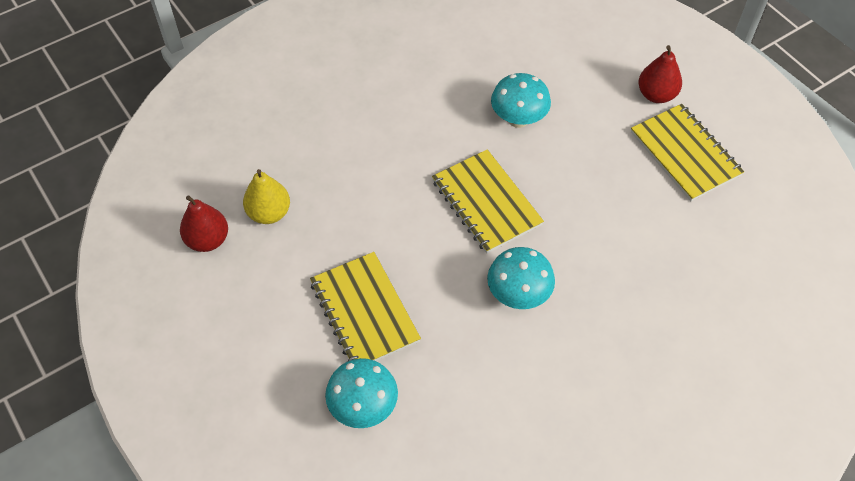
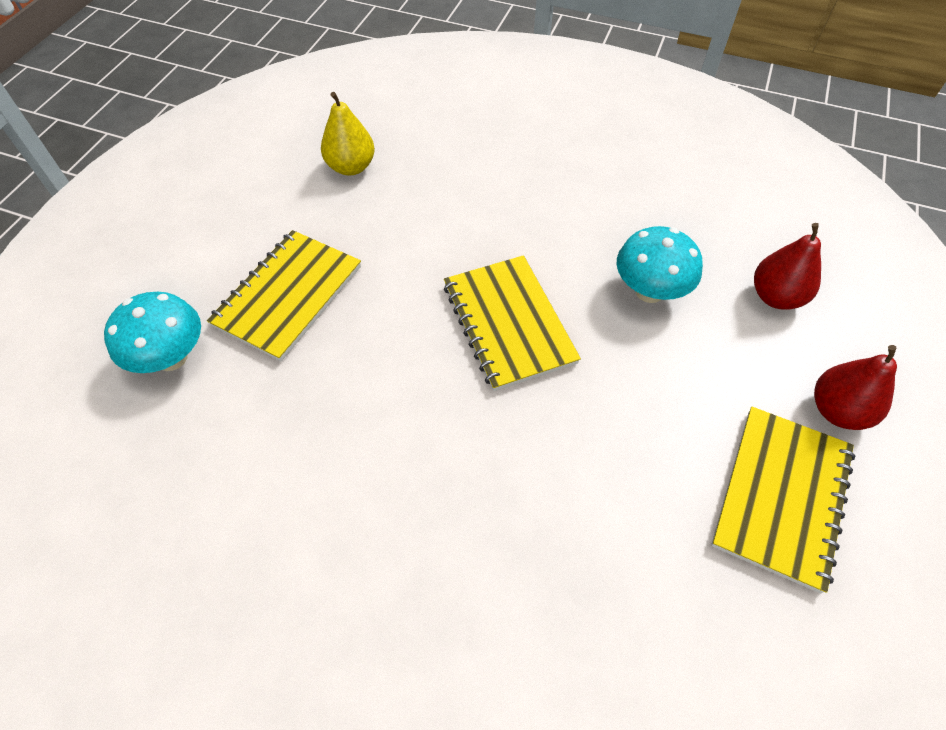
camera: 55 degrees right, 0 degrees up
red pear [180,195,228,252] -> red pear moved to [754,223,821,310]
yellow notebook [432,149,544,253] -> yellow notebook turned 45 degrees counterclockwise [444,255,581,391]
turquoise mushroom [487,247,555,309] -> none

